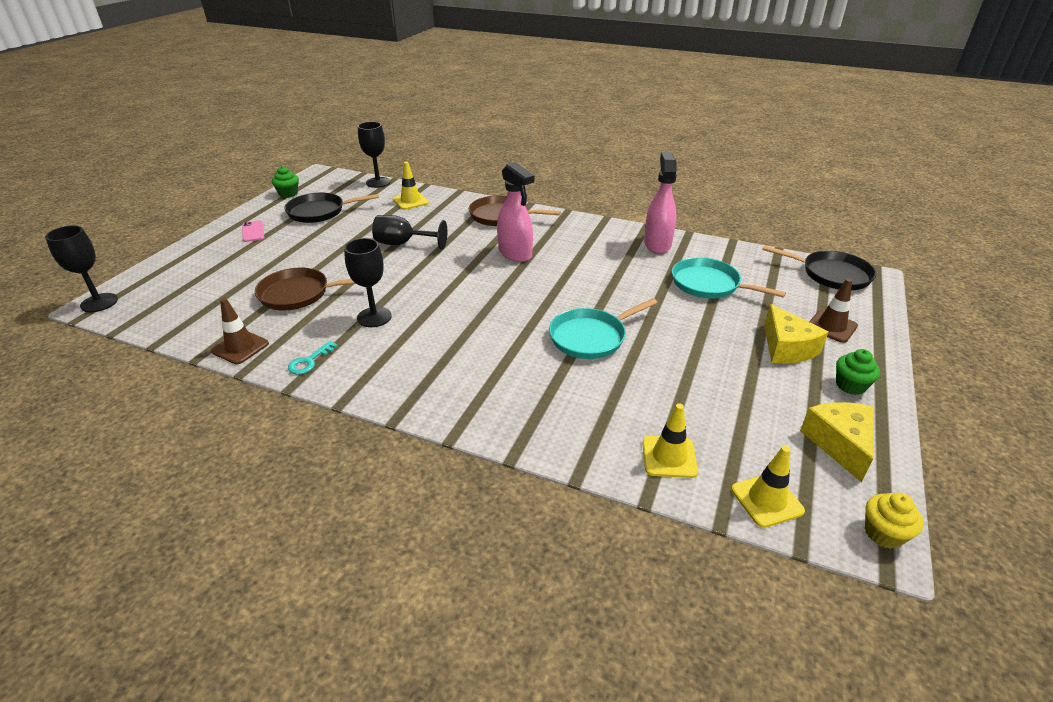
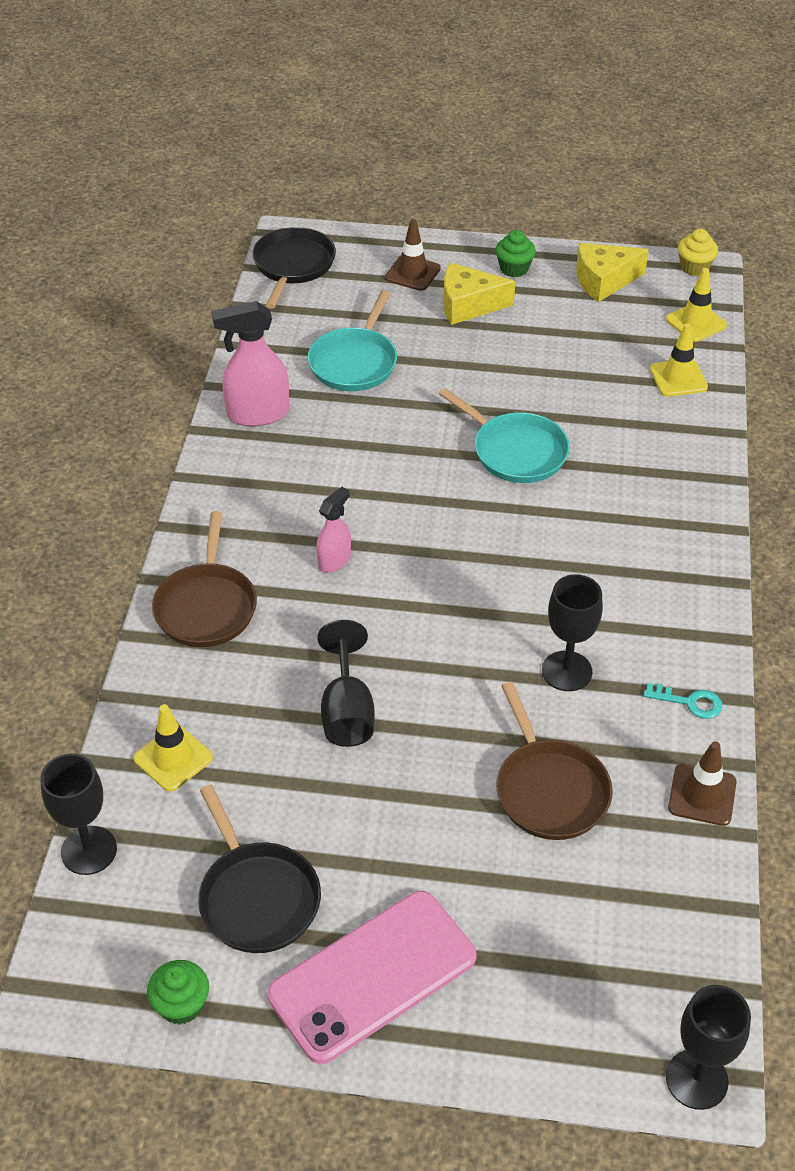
camera: 105 degrees left, 10 degrees up
pink phone [242,220,264,242] -> pink phone [268,891,477,1064], size x2.37
pink spray bottle [497,162,534,262] -> pink spray bottle [316,487,351,573], size x0.59
yellow cheese [764,304,829,364] -> yellow cheese turned 150 degrees counterclockwise [444,263,515,325]

